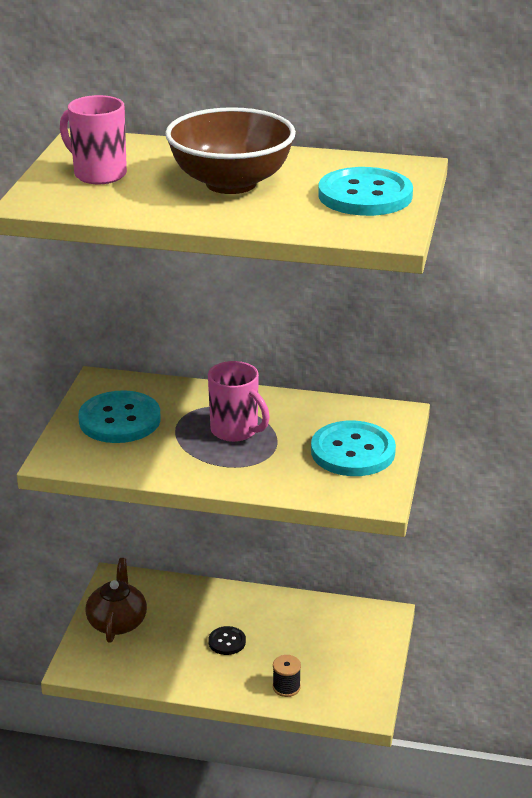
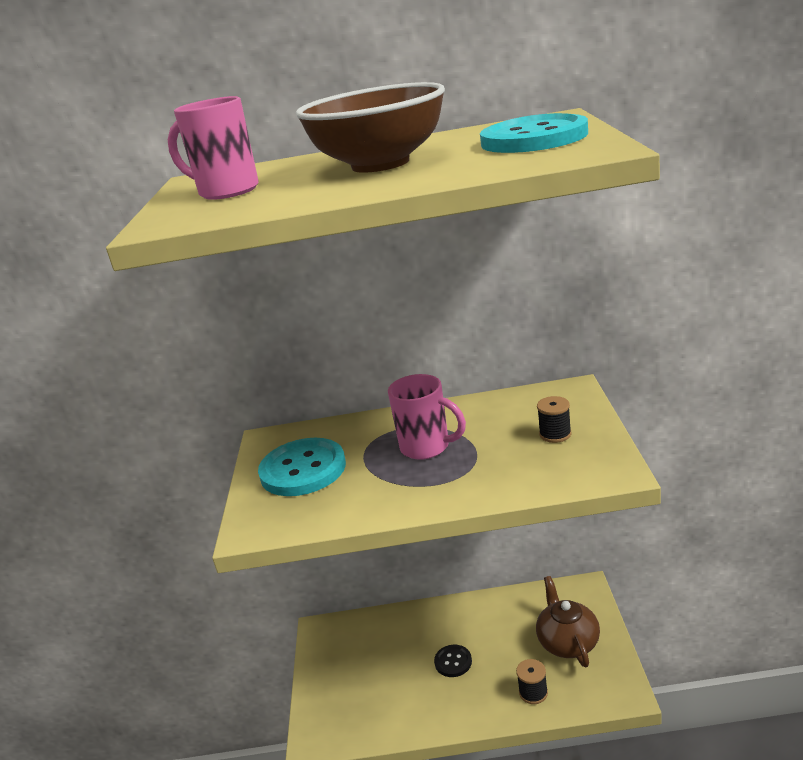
camera: 10 degrees left, 5 degrees down
brown teapot [85,558,147,643] -> brown teapot moved to [536,576,600,667]
turquoise button [311,421,396,476] -> black spool [537,396,571,443]

